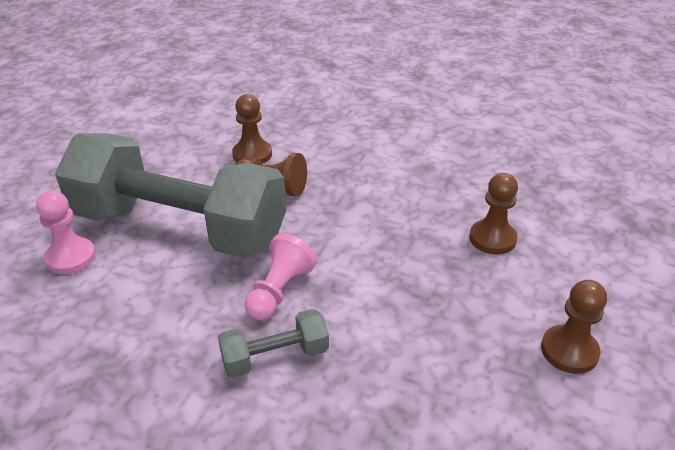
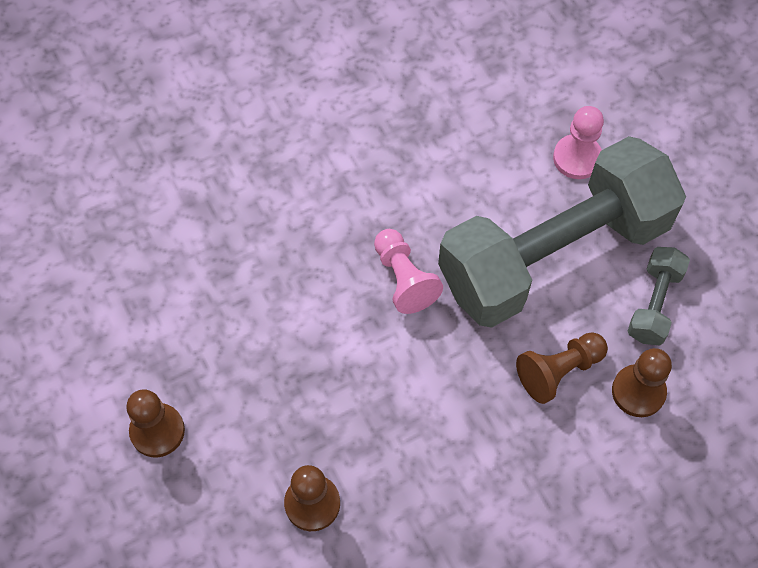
camera: 130 degrees right, 25 degrees up
grey dumbbell [218,309,329,378] -> grey dumbbell moved to [627,247,690,345]

